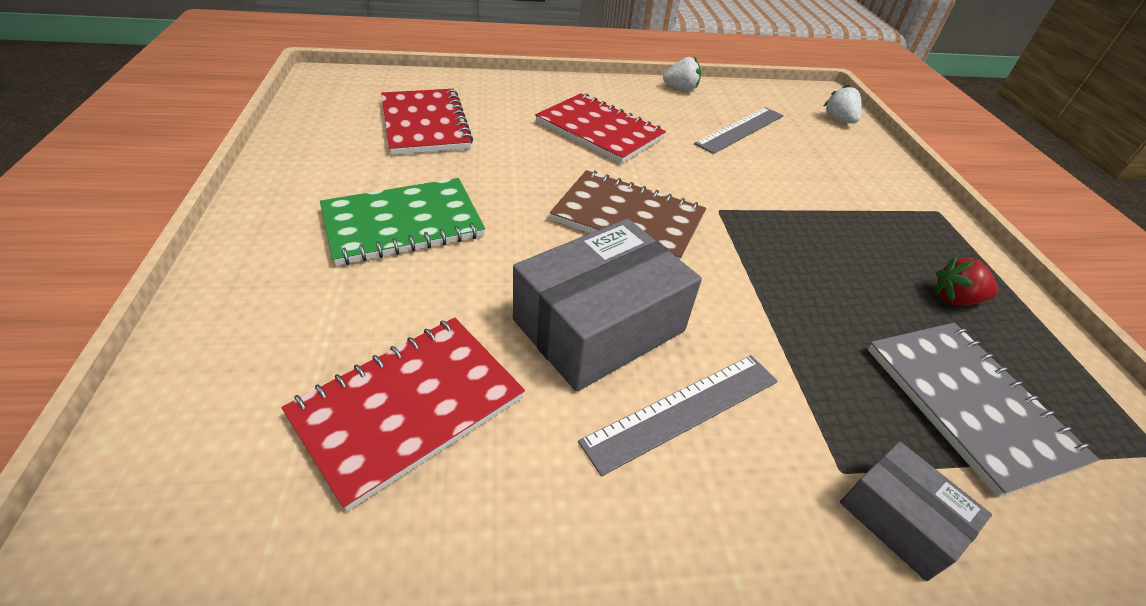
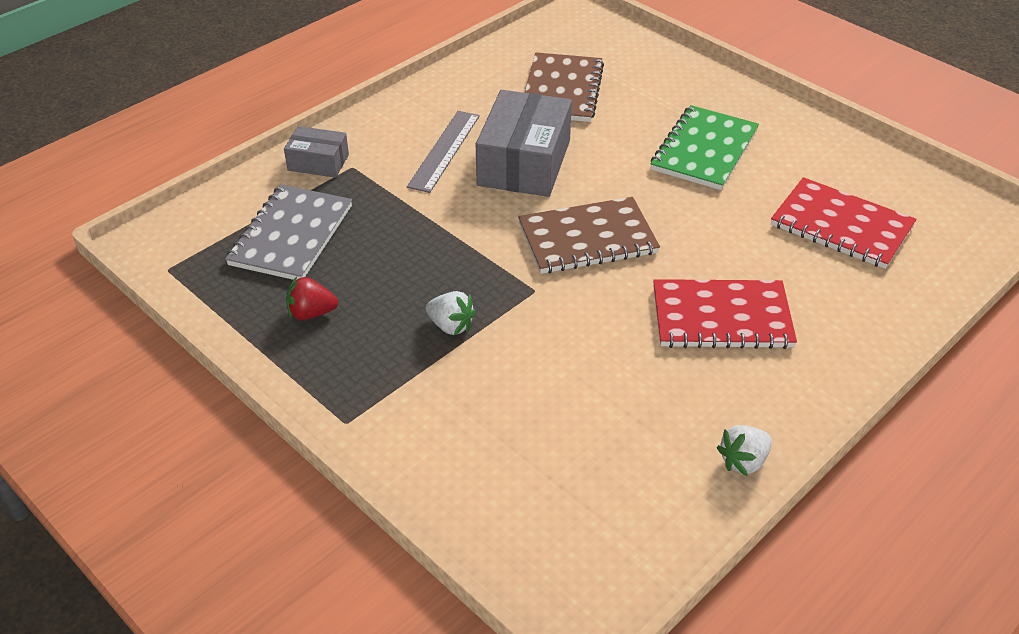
camera: 145 degrees right, 0 degrees up
red notebook [281,318,525,511] -> brown notebook [525,52,604,122]
grey ruler [694,107,784,154] -> none
white strawberry [824,84,862,124] -> white strawberry moved to [426,291,476,335]
grey notebook [868,323,1099,497] -> grey notebook turned 75 degrees clockwise [225,184,352,280]
red strawberry [935,255,998,306] -> red strawberry turned 150 degrees counterclockwise [286,276,338,320]

